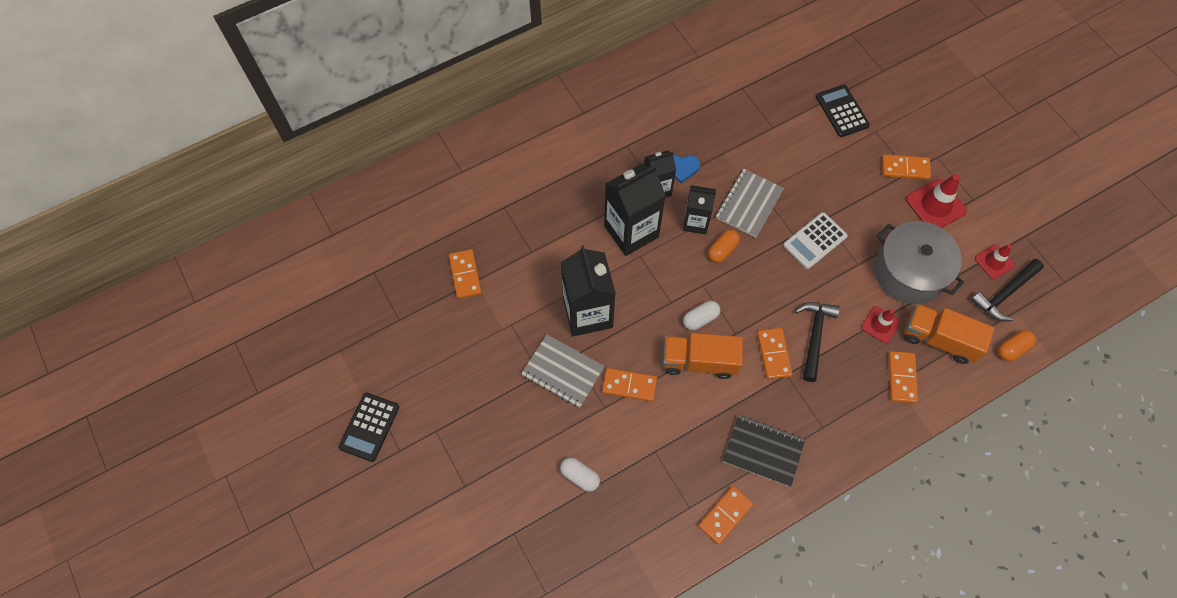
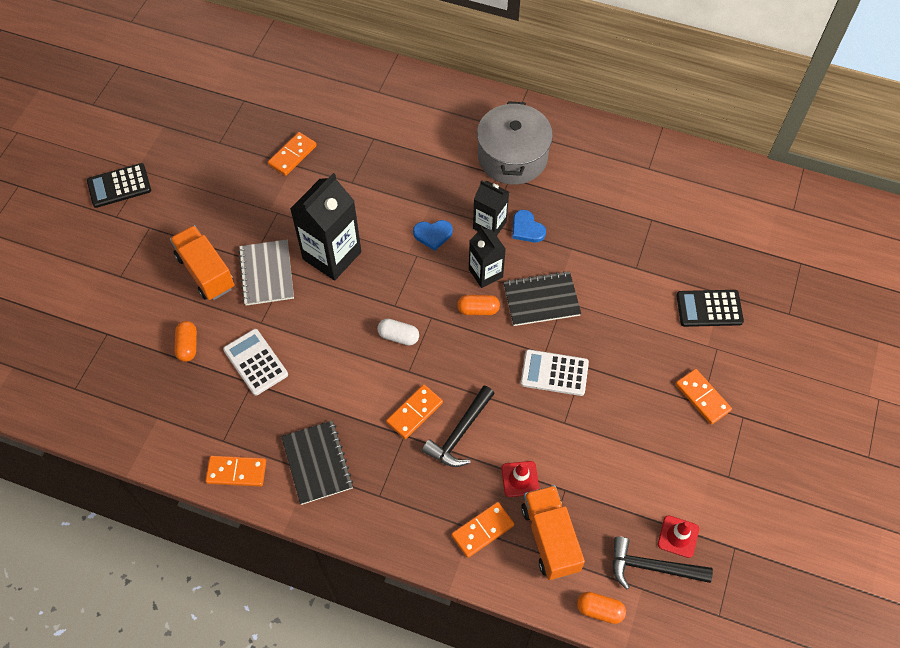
camera: 50 degrees right, 5 degrees down
white capsule [560,457,600,492] -> orange capsule [175,321,197,362]
orange domino [602,368,657,402] -> none
black carton [604,164,666,256] -> blue heart [413,220,453,251]
orange truck [663,333,743,379] -> orange truck moved to [170,225,235,300]
grey notebook [716,169,784,238] -> black notebook [503,271,581,326]
black hammer [795,302,840,382] -> black hammer turned 150 degrees clockwise [422,385,495,467]
black calculator [816,84,870,137] -> black calculator turned 120 degrees counterclockwise [676,290,744,327]
grey pot [874,221,964,304] -> grey pot moved to [477,101,553,185]
red traffic cone [906,174,967,228] -> none
none -> white calculator [223,329,288,396]

